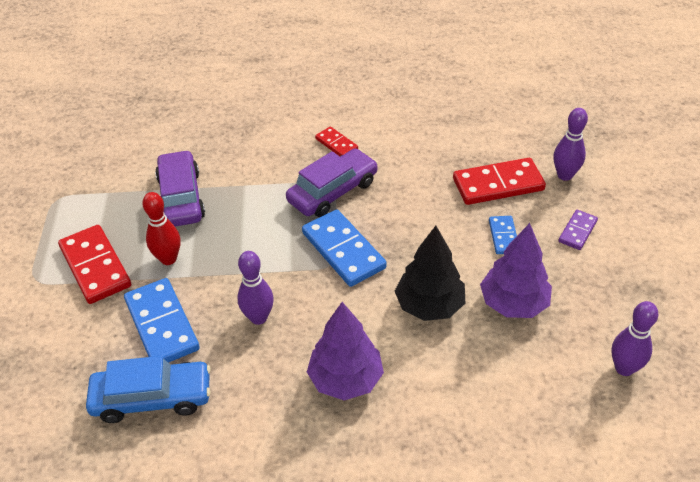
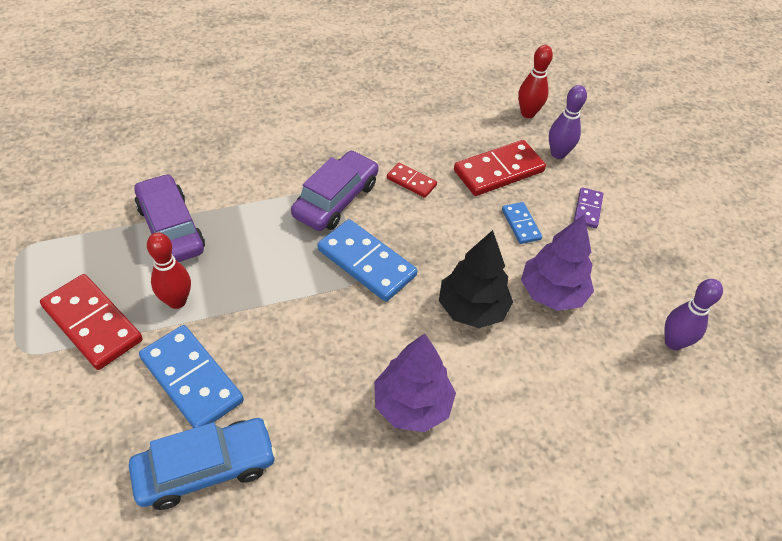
camera: 20 degrees left, 5 degrees up
purple bowling pin [237,251,274,325] -> none
red domino [315,127,358,156] -> red domino moved to [387,163,437,198]
none -> red bowling pin [518,45,553,118]

